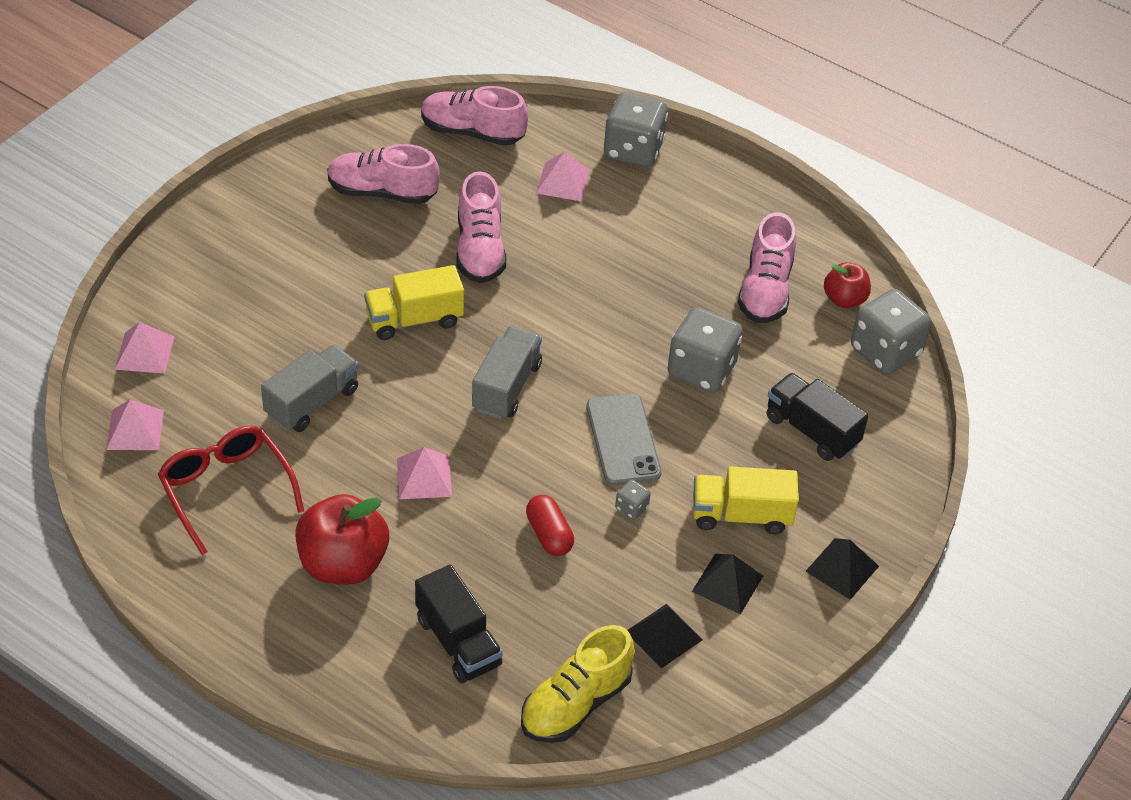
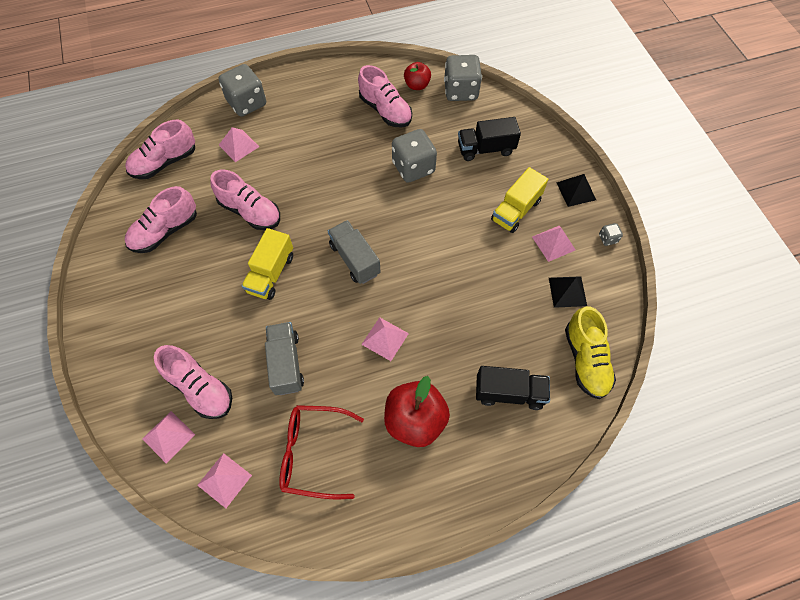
camera: 50 degrees left, 15 degrees up
red capsule [526,495,574,556] -> none
grey phone [586,393,661,486] -> none
grey dice [615,480,651,520] -> grey dice moved to [599,223,623,246]
black pyramid [692,554,763,614] -> pink pyramid [532,226,576,262]
none -> pink shoe [154,345,232,419]

